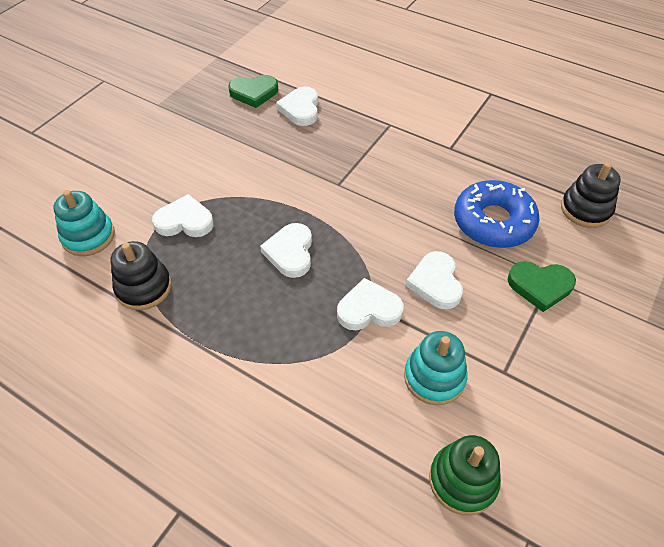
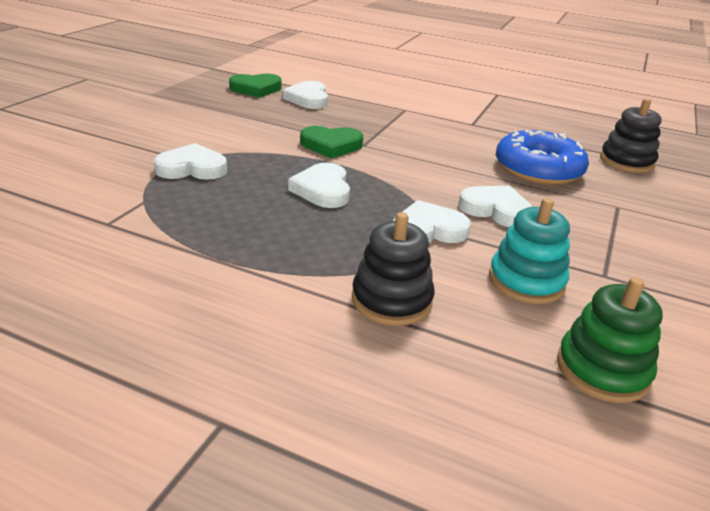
camera: 10 degrees left, 20 degrees down
turquoise stacking toy [54,190,115,256] -> none
black stacking toy [111,241,172,310] -> black stacking toy moved to [352,212,434,326]
white heart [406,251,463,309] -> white heart turned 135 degrees clockwise [458,186,532,227]
green heart [508,261,576,312] -> green heart moved to [300,126,363,158]

